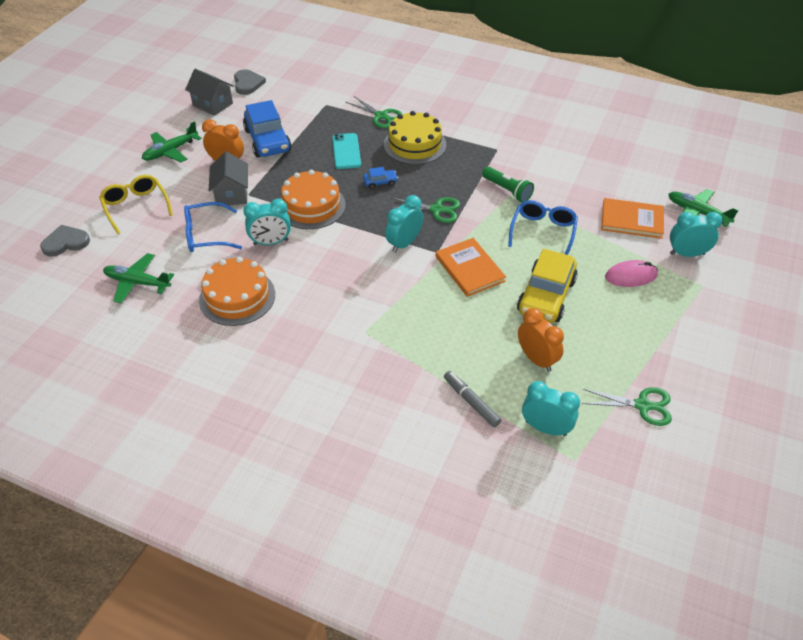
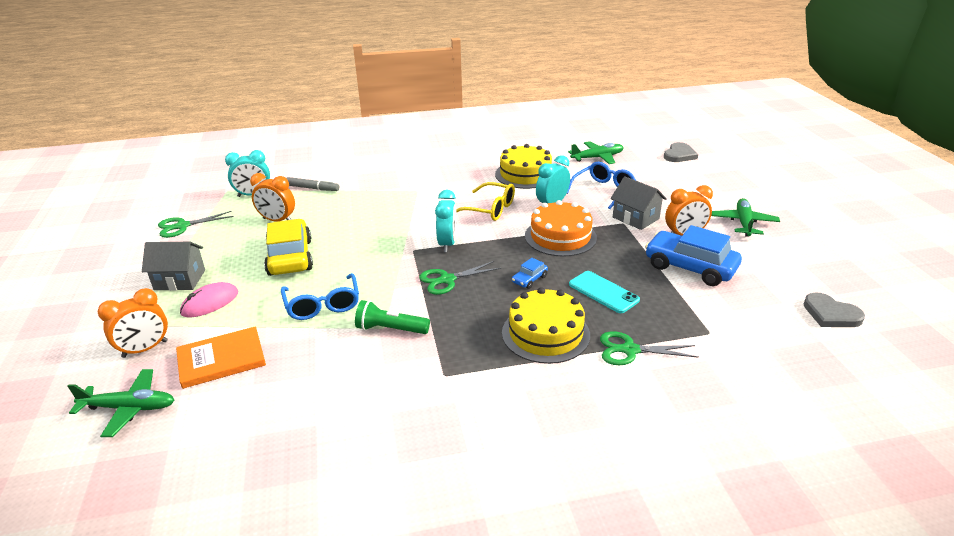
camera: 145 degrees right, 15 degrees down
yellow glasses [99,175,173,234] -> yellow glasses moved to [456,182,515,221]
grey house [185,69,234,116] -> grey house moved to [142,242,205,291]
orange cake [199,257,275,326] -> yellow cake [495,144,552,189]
orange book [436,238,506,297] -> none
turquoise clock [670,212,723,257] -> orange clock [98,288,168,358]

